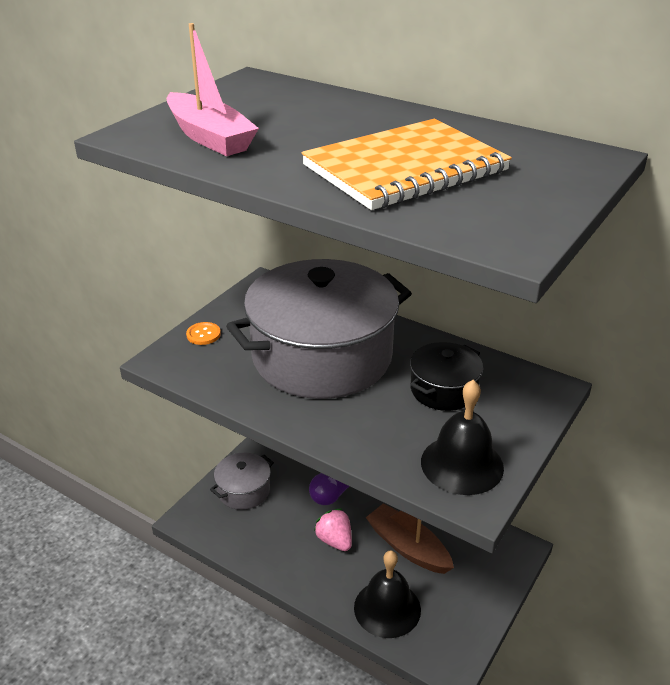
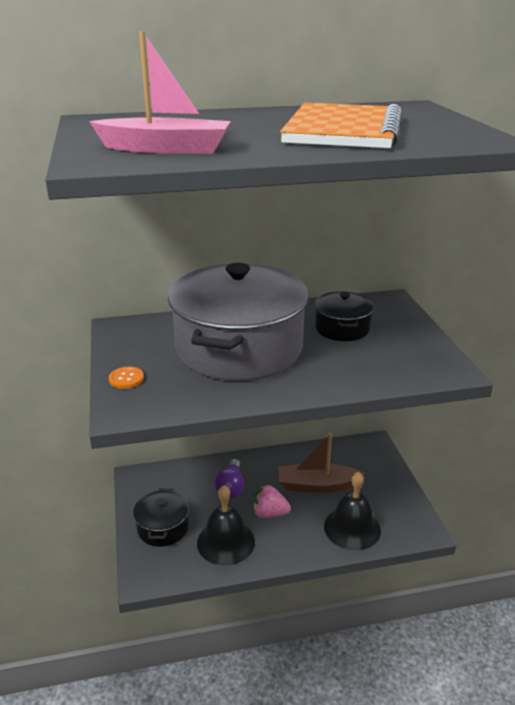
camera: 45 degrees left, 5 degrees down
grey pot [210,453,274,510] -> black pot [133,488,189,547]
black bell [421,380,504,495] -> black bell moved to [197,485,255,565]

